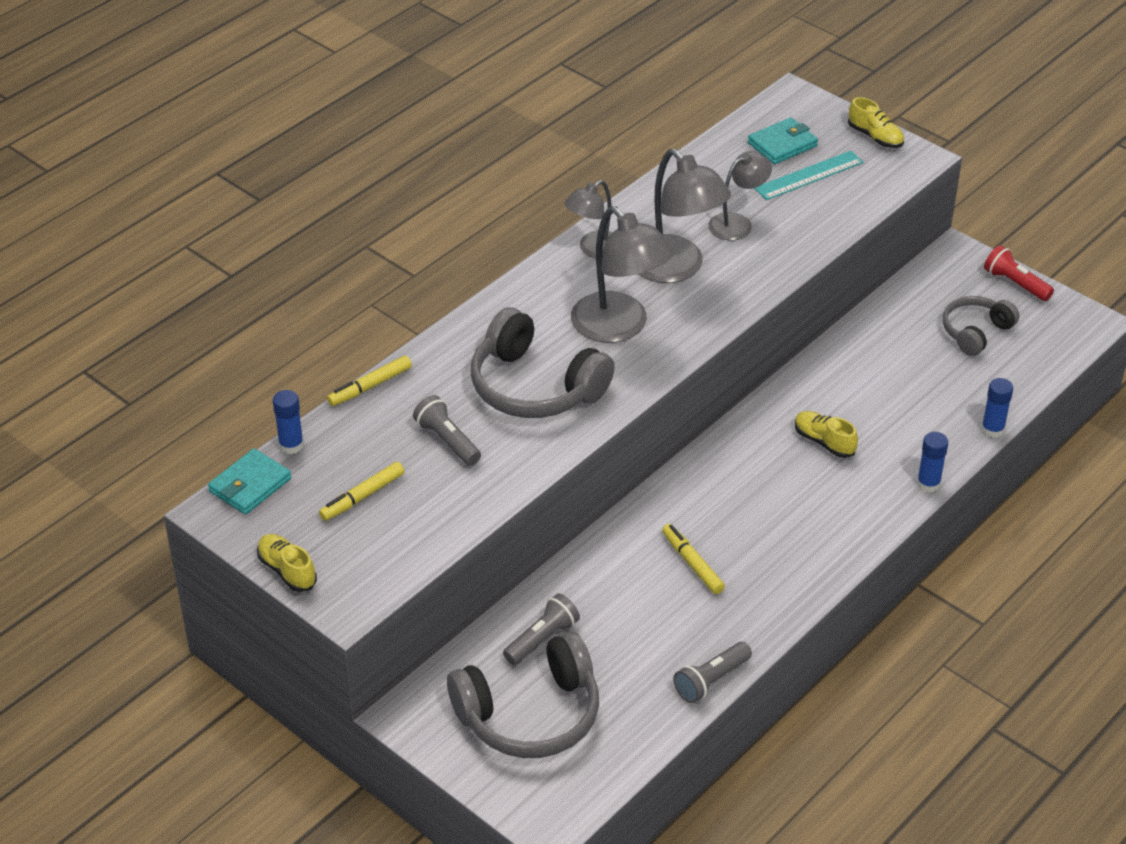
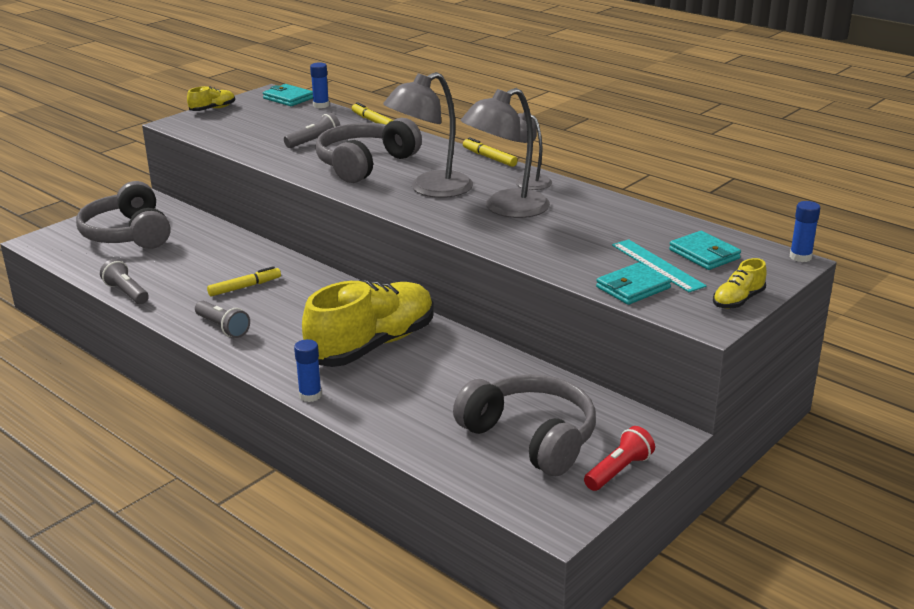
camera: 90 degrees right, 15 degrees down
yellow marker [319,462,405,521] -> yellow marker moved to [463,137,518,167]
grey flashlight [503,594,580,665] -> grey flashlight moved to [195,301,250,338]
grey lamp [709,151,772,240] -> none
yellow shoe [795,411,858,458] -> yellow shoe [302,280,434,367], size x2.36
grey headphones [943,296,1019,356] -> grey headphones [453,374,596,476], size x1.69
blue glue stick [981,378,1013,438] -> blue glue stick moved to [790,201,820,262]
none -> turquoise wallet [596,262,671,305]

